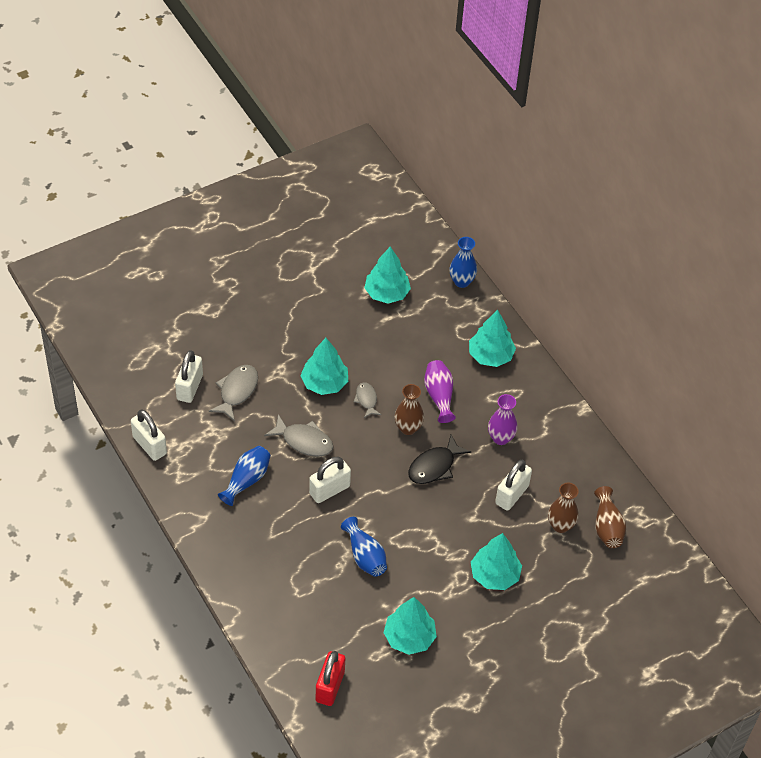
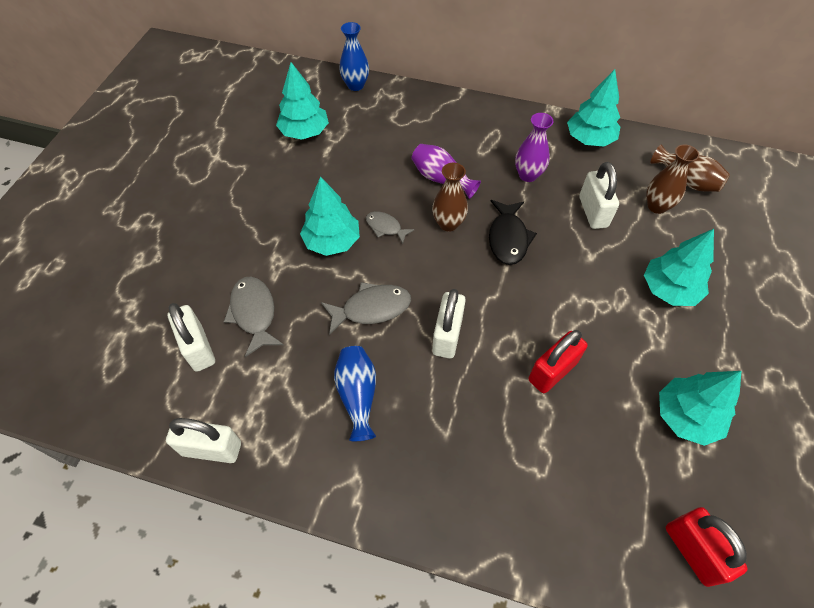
camera: 40 degrees left, 5 degrees up
blue vase [341,517,387,577] -> red padlock [528,330,588,393]
turquoise tree [469,310,516,367] -> turquoise tree moved to [567,69,620,147]

